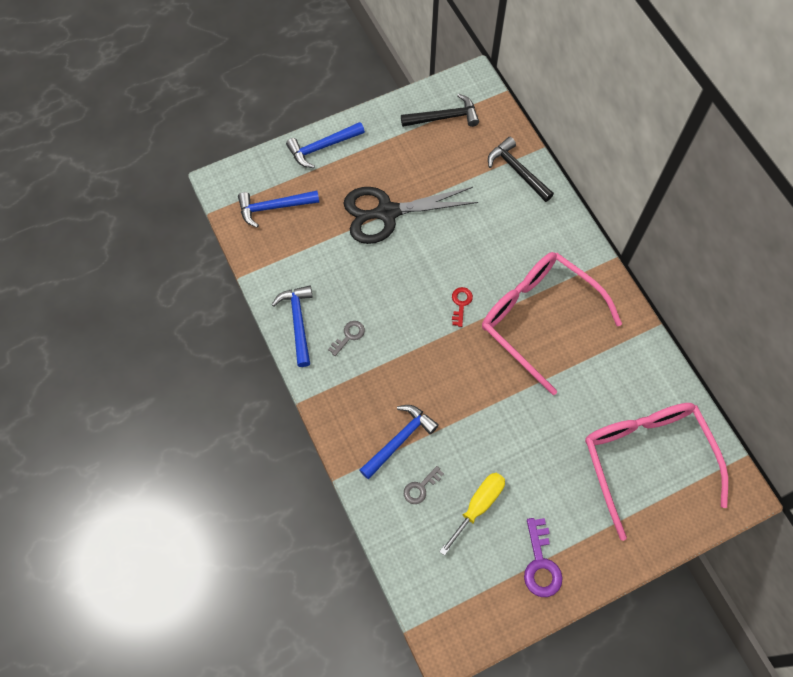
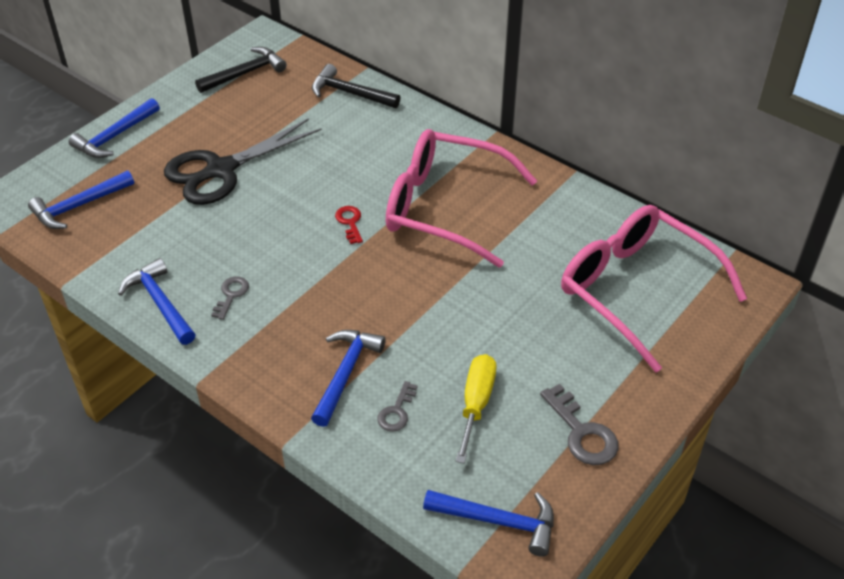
camera: 25 degrees left, 20 degrees down
purple key [524,518,563,597] -> grey key [540,384,618,465]
none -> blue hammer [423,490,554,557]

